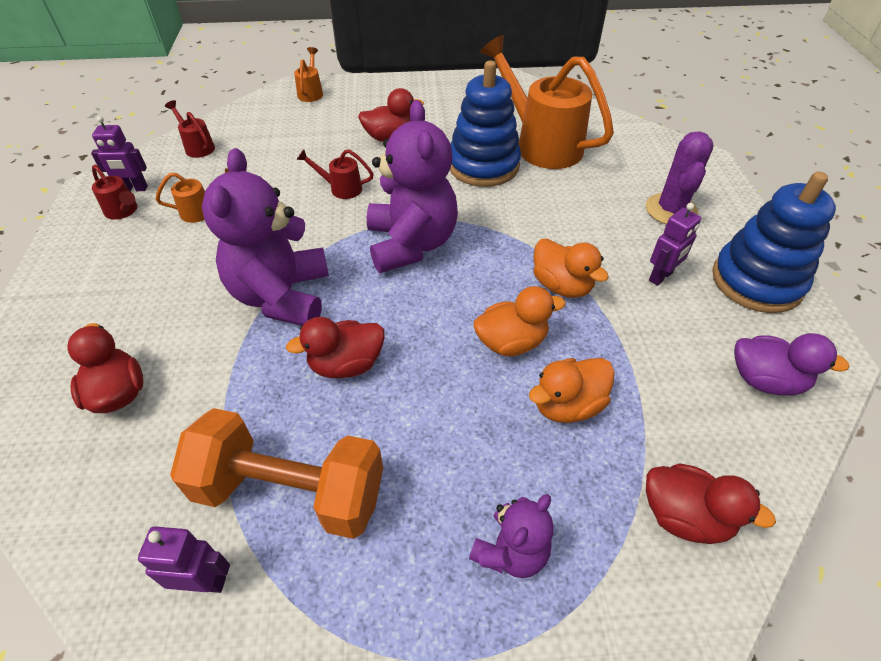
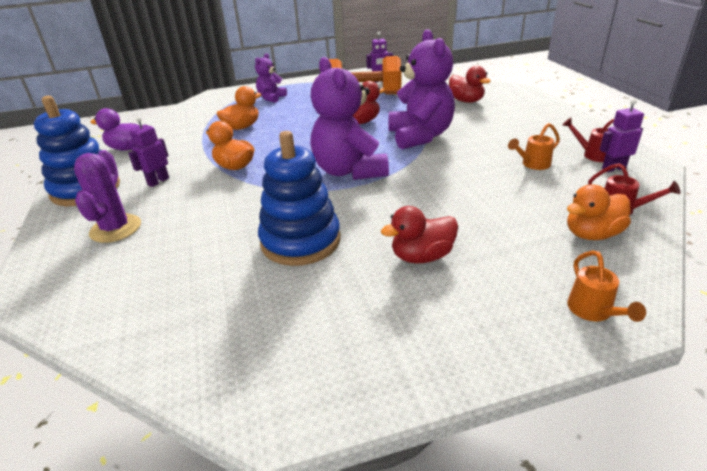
camera: 170 degrees right, 15 degrees down
red watering can [297,149,374,199] -> none
orange duck [474,286,566,356] -> orange duck moved to [567,184,631,240]
orange watering can [480,35,614,169] -> none
red duck [646,463,776,544] -> none

